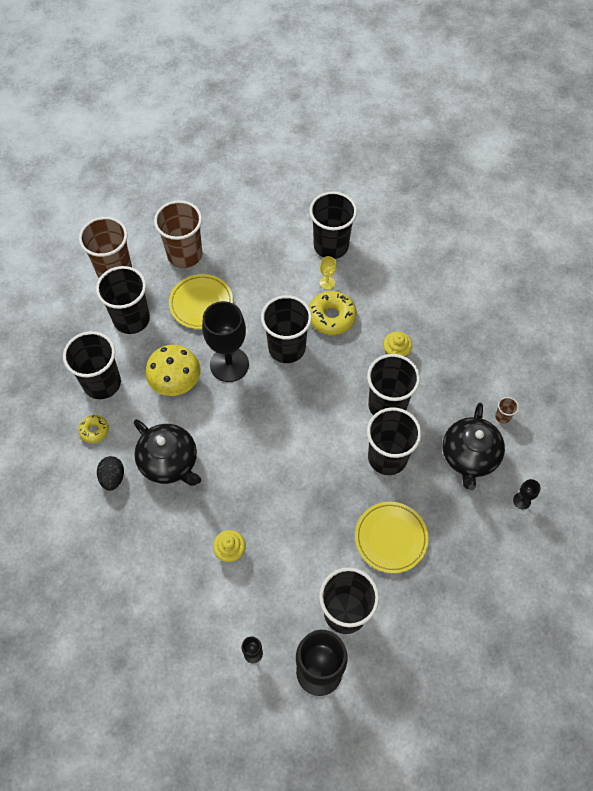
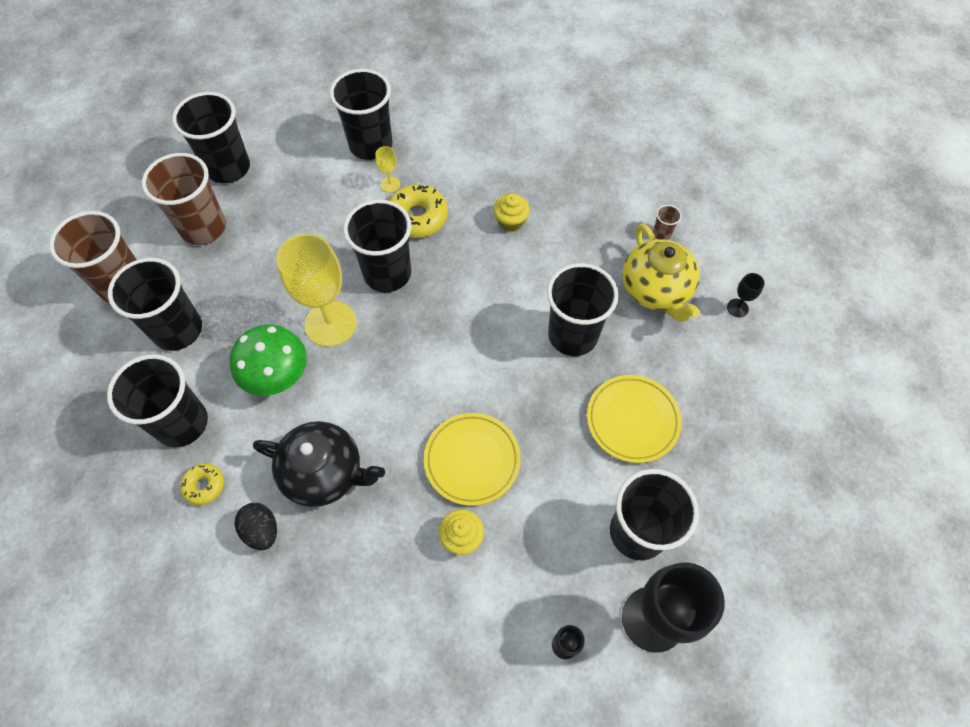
camera: 30 degrees left, 0 degrees up
yellow mushroom [145,345,201,396] -> green mushroom [230,324,307,396]
yellow plate [169,274,233,329] -> yellow plate moved to [424,413,521,506]
black goblet [202,301,249,382] -> yellow goblet [276,234,357,347]
black cup [367,354,420,415] -> black cup moved to [172,92,250,183]
black teapot [443,403,505,490] -> yellow teapot [622,224,700,322]

